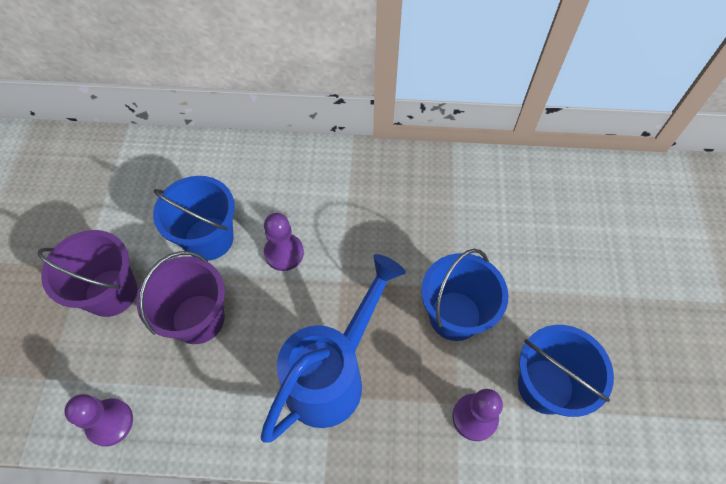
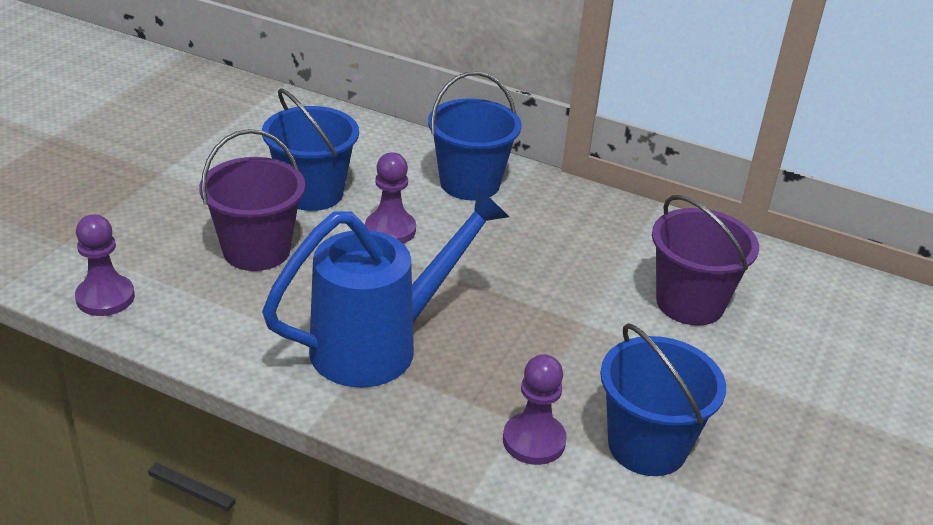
camera: 20 degrees right, 25 degrees down
purple bucket [37,230,137,317] -> purple bucket moved to [652,195,759,326]
blue bucket [421,249,509,341] -> blue bucket moved to [428,71,522,200]

